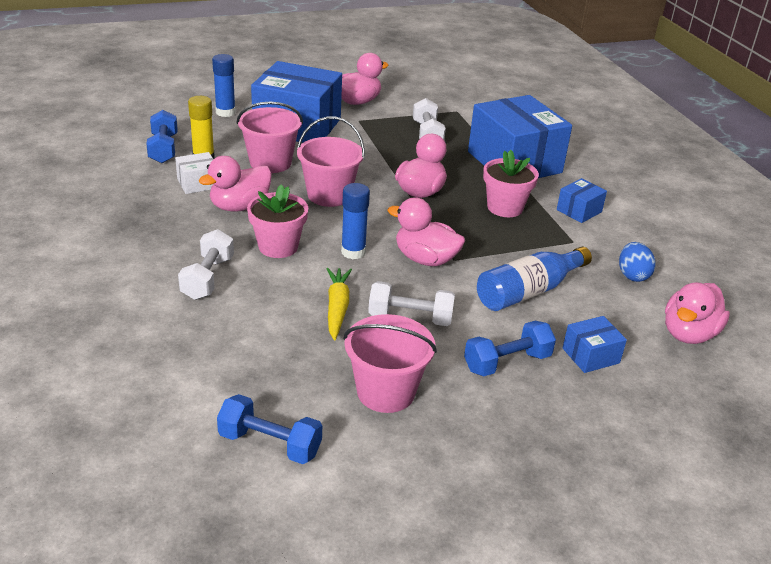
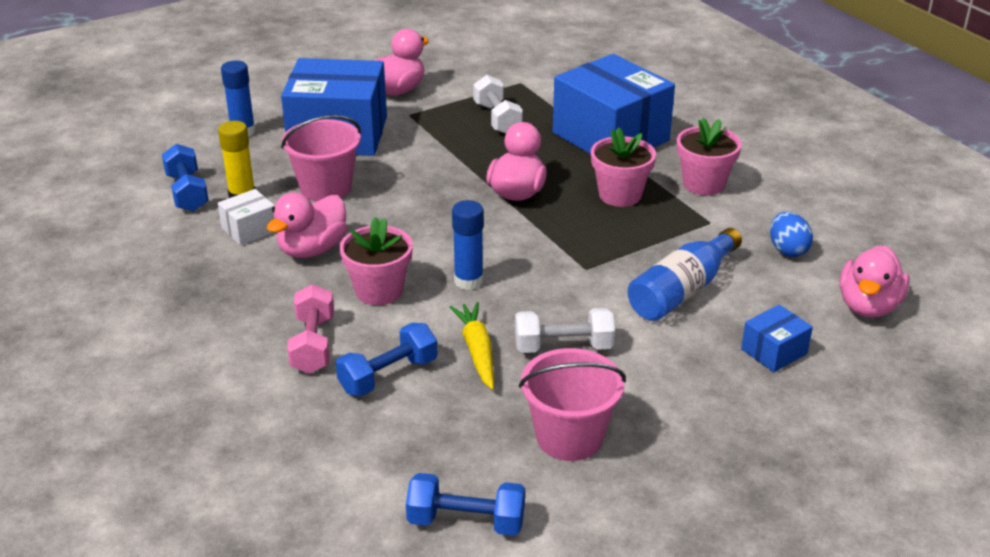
camera: 10 degrees left, 0 degrees up
white dumbbell [178,229,234,300] -> pink dumbbell [287,284,334,374]
pink bucket [297,117,365,207] -> none
pink duck [387,197,465,266] -> none
blue dumbbell [464,321,556,376] -> blue dumbbell moved to [336,323,437,396]
blue box [557,178,607,223] -> pink flower pot [677,118,742,195]

